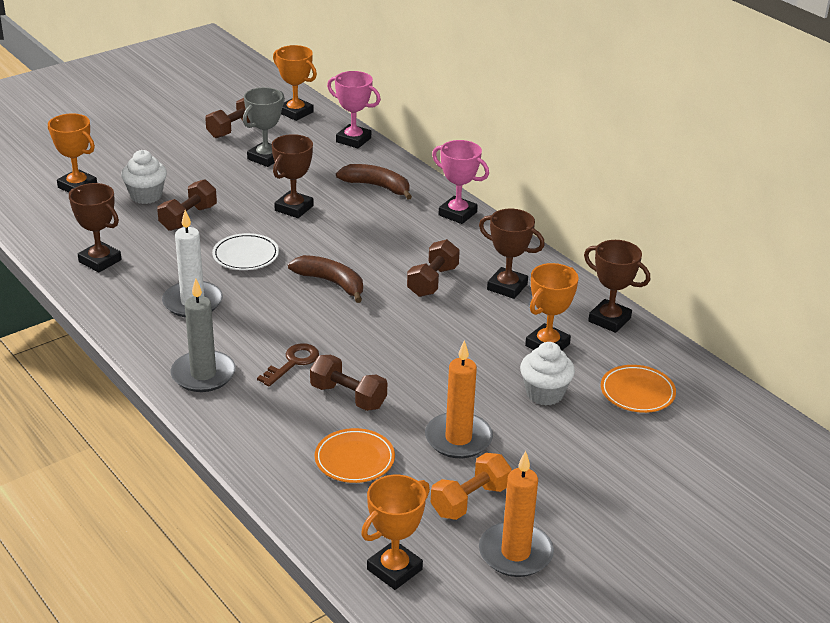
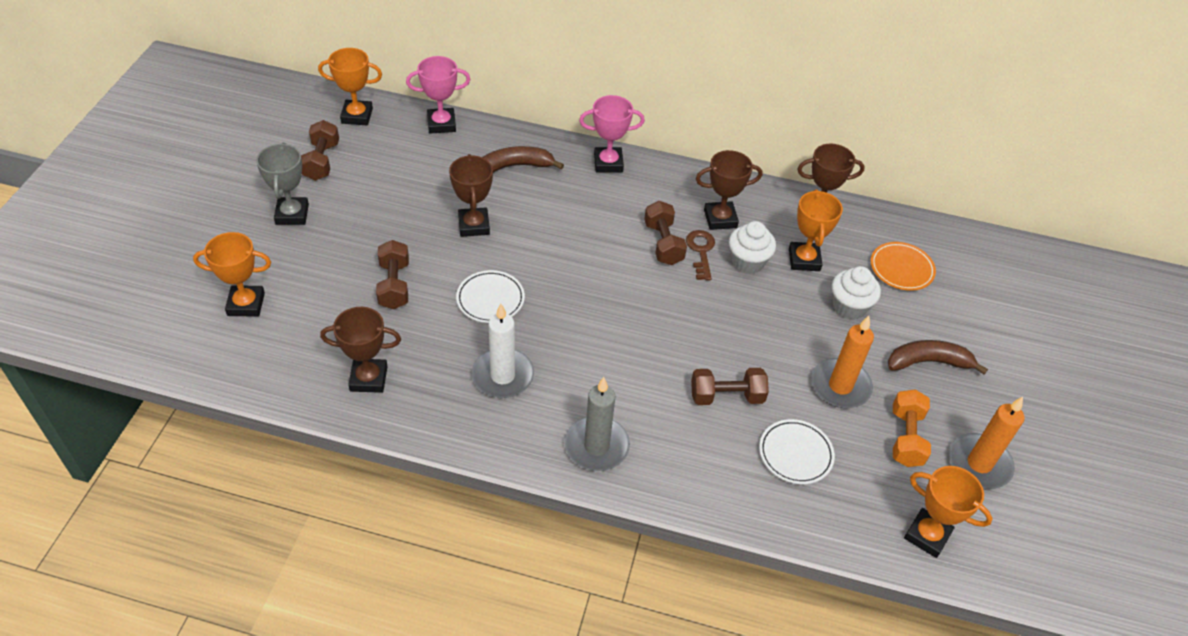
camera: 40 degrees left, 15 degrees up
white cupcake [121,150,167,204] -> white cupcake moved to [729,221,776,274]
grey trophy [243,87,285,167] -> grey trophy moved to [256,142,309,225]
brown key [257,343,319,386] -> brown key moved to [686,230,715,281]
brown banana [288,255,363,303] -> brown banana moved to [888,340,988,374]
orange plate [315,428,395,483] -> white plate [759,419,835,484]
orange trophy [361,475,430,590] -> orange trophy turned 60 degrees counterclockwise [904,466,993,558]

